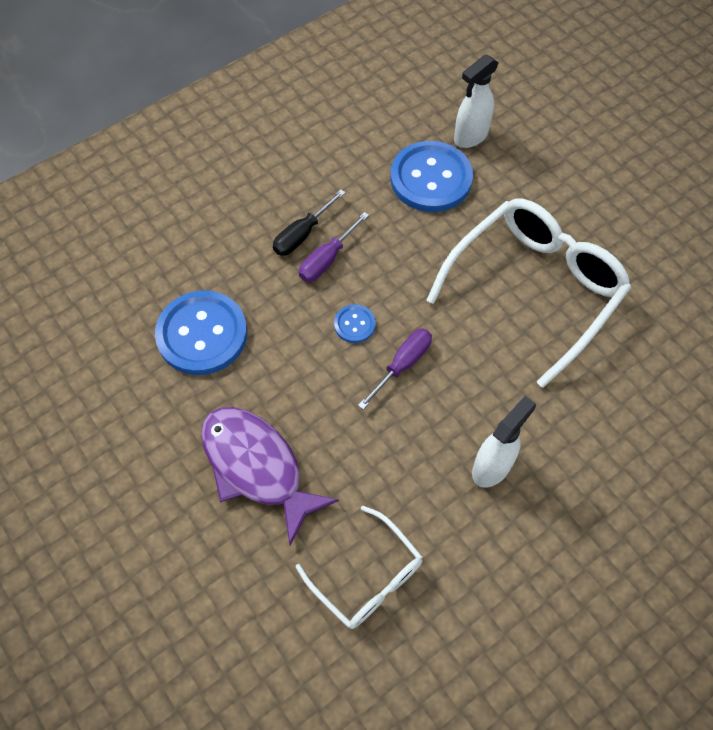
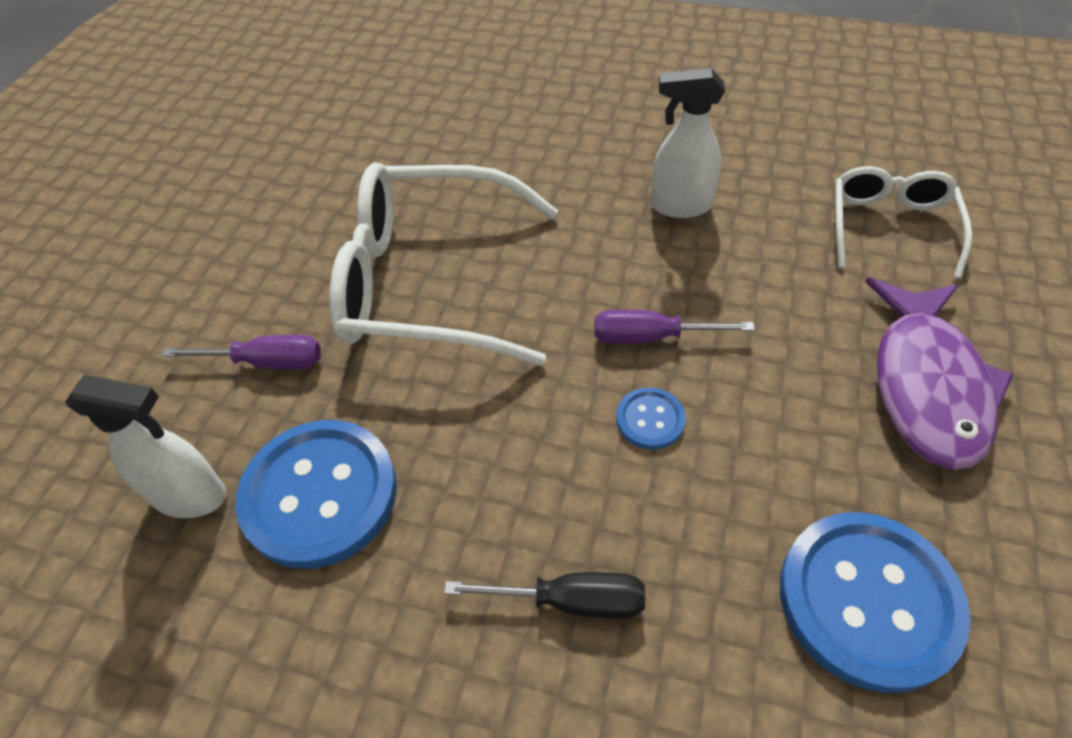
camera: 125 degrees left, 10 degrees down
purple screwdriver [299,212,369,282] -> purple screwdriver moved to [161,335,321,369]

